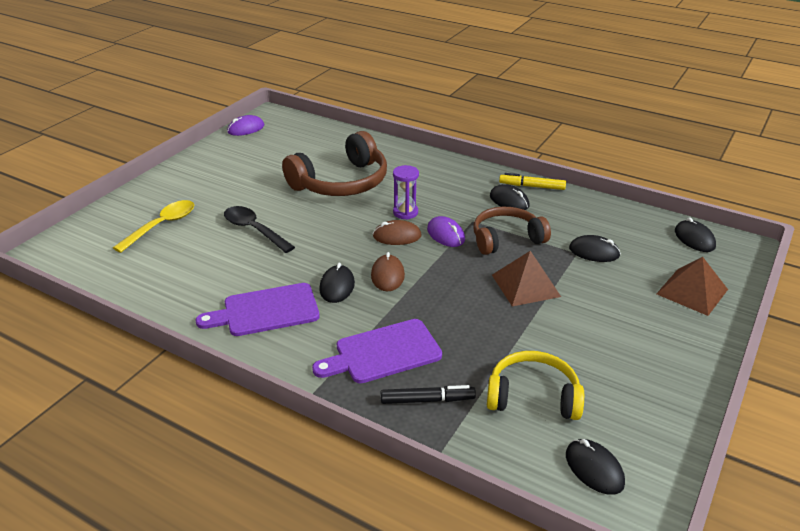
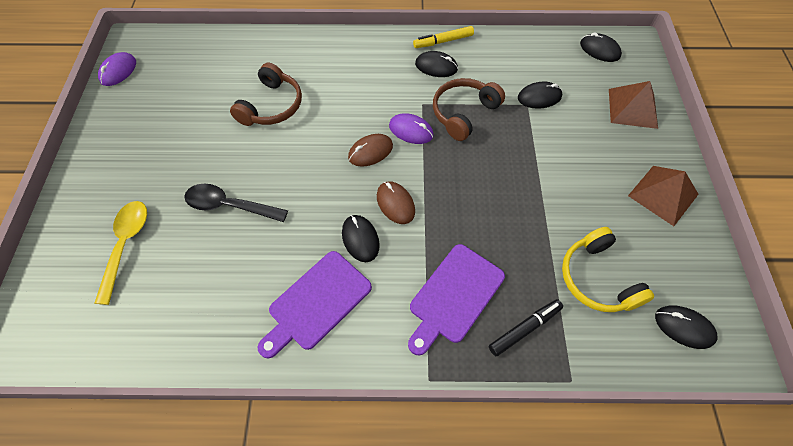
camera: 30 degrees left, 25 degrees up
brown headphones [282,131,387,196] -> brown headphones [230,63,302,126], size x0.66
purple hourglass [393,165,419,220] -> none
yellow headphones [487,351,584,420] -> yellow headphones turned 90 degrees counterclockwise [562,227,654,312]
brown pyramid [492,251,561,306] -> brown pyramid moved to [628,166,699,226]

